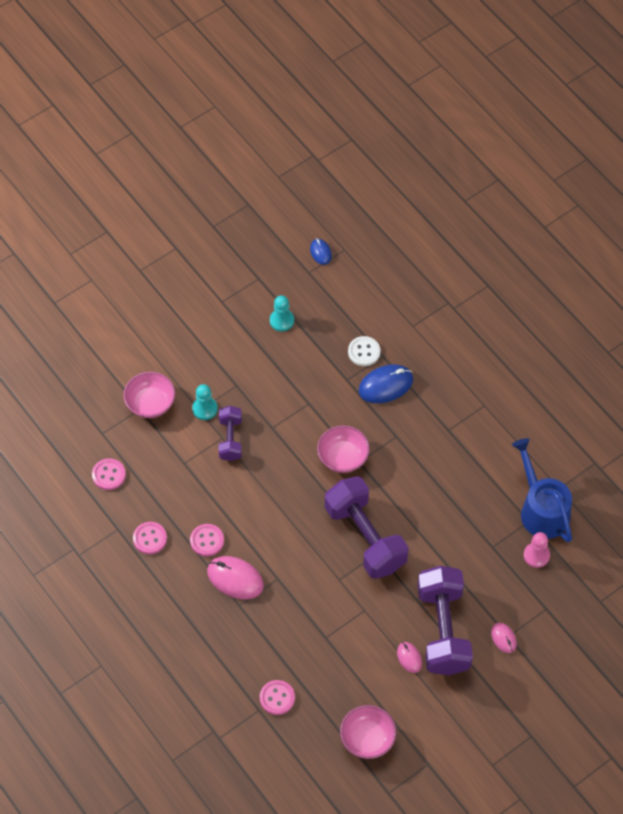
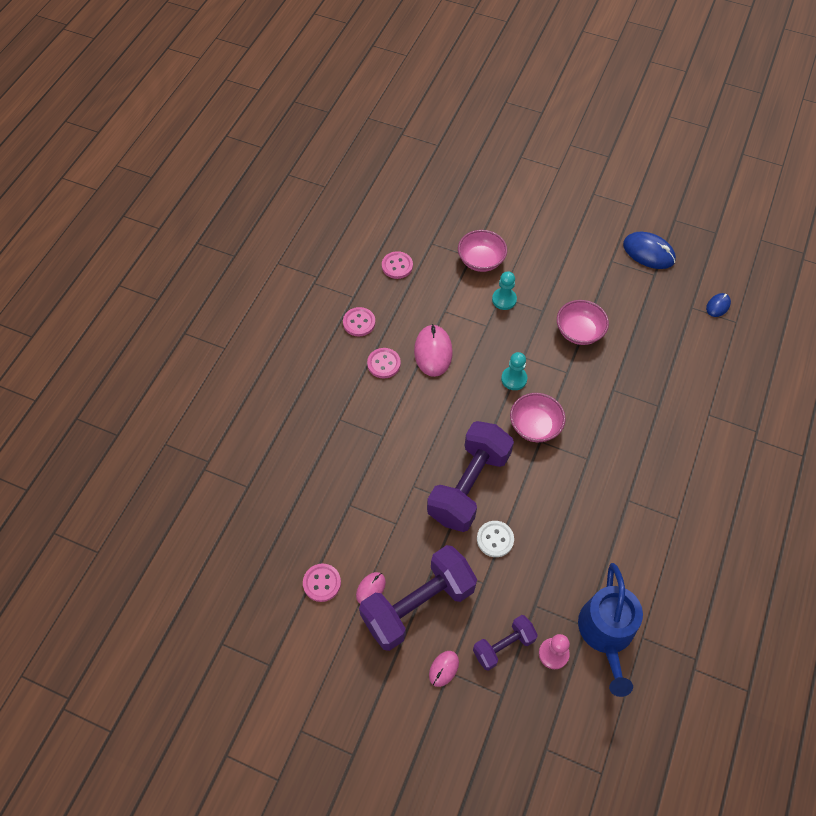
camera: 60 degrees right, 0 degrees up
pink mouse [207,556,264,599] -> pink mouse moved to [414,324,453,377]
purple dumbbell [219,406,242,461] -> purple dumbbell moved to [473,615,538,671]
pink button [260,680,295,715] -> pink button moved to [303,563,341,602]
turquoise pawn [270,295,294,332] -> turquoise pawn moved to [501,352,527,390]
pink bowl [340,705,396,759] -> pink bowl moved to [557,300,609,345]
white button [348,336,380,366] -> white button moved to [477,521,514,557]
blue mouse [359,364,413,403] -> blue mouse moved to [623,232,676,269]
blue watering can [512,438,572,542] -> blue watering can turned 150 degrees clockwise [578,563,643,697]

